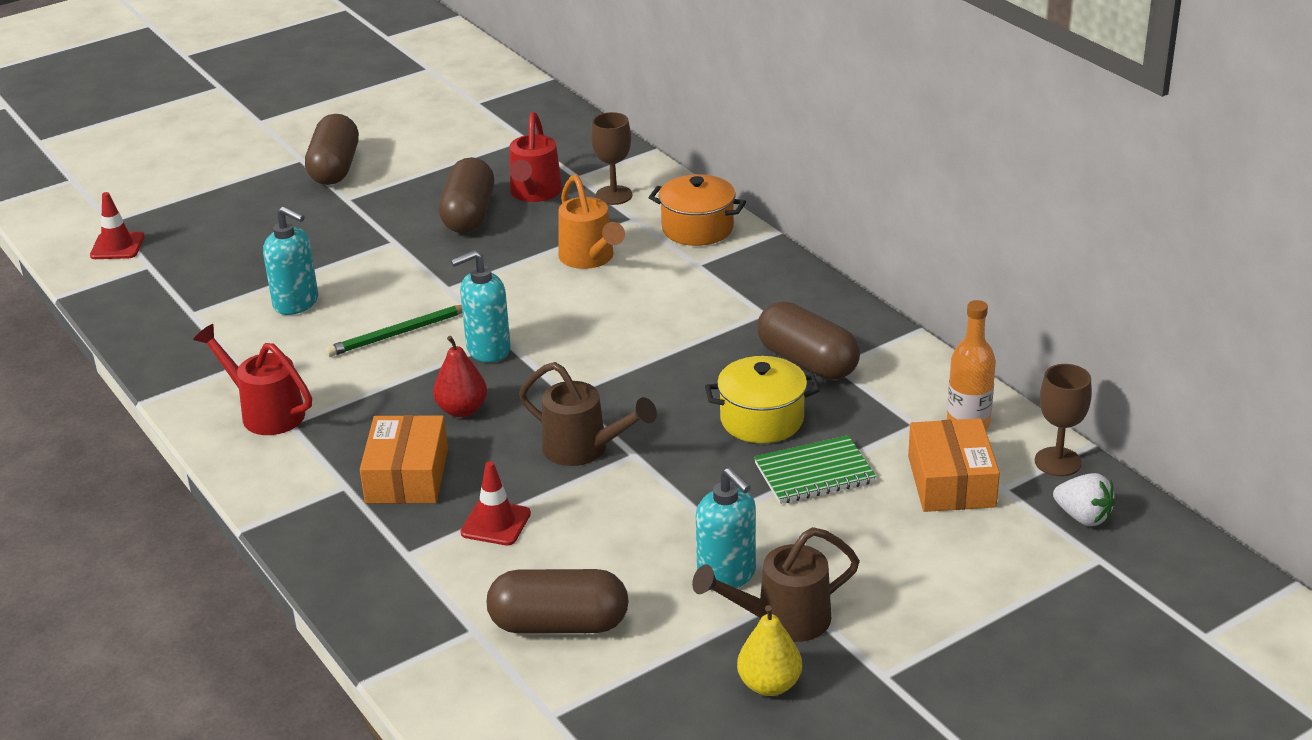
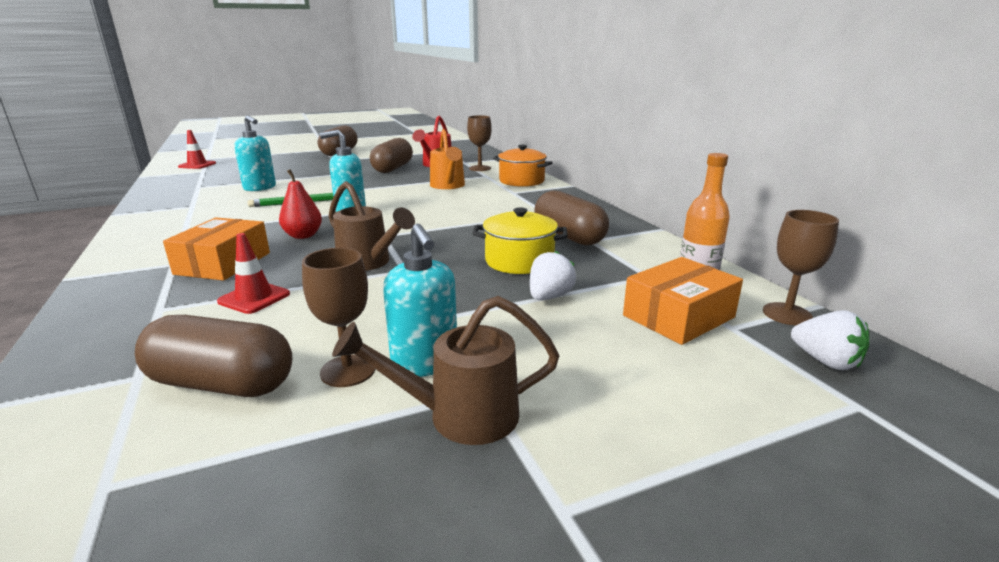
camera: 10 degrees right, 10 degrees down
red watering can [193,324,312,435] -> none
yellow pear [737,605,802,696] -> none
green notebook [754,435,876,504] -> white strawberry [530,251,576,300]
orange box [908,418,1000,512] -> orange box turned 45 degrees clockwise [623,257,743,345]
none -> brown goblet [302,248,375,387]

